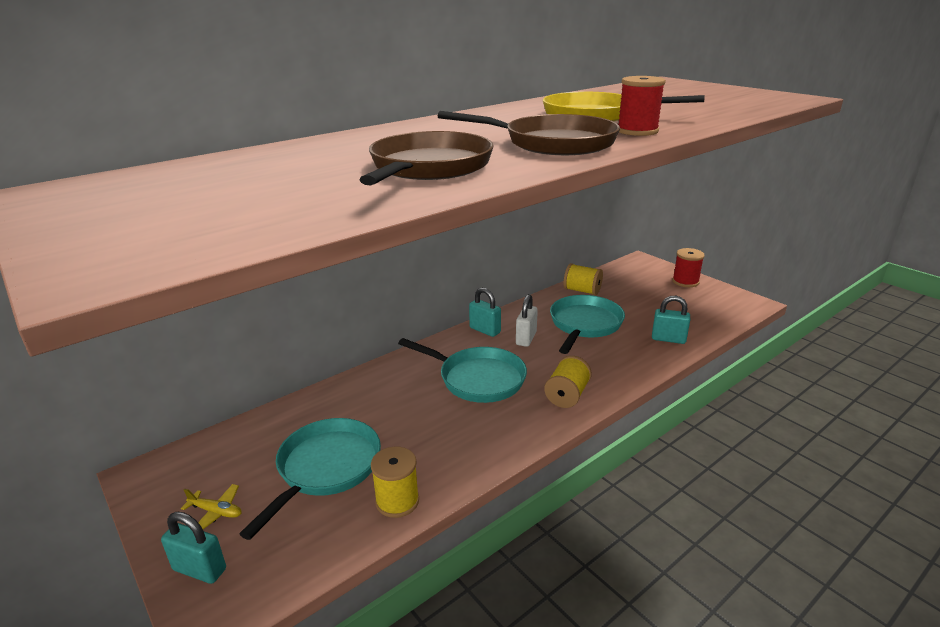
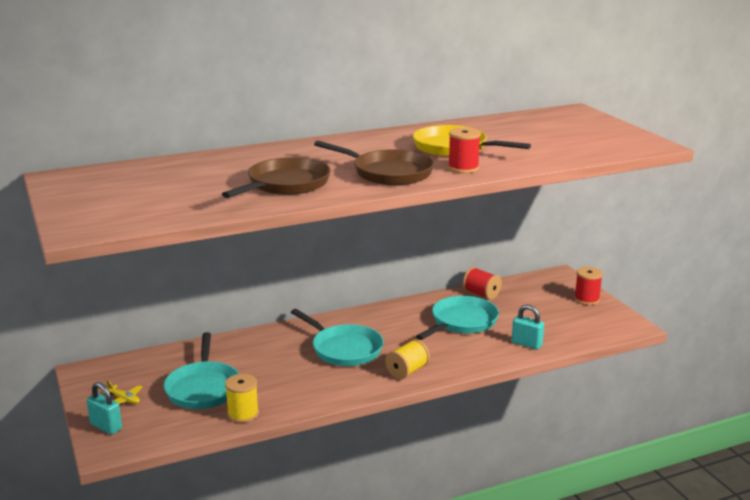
camera: 15 degrees right, 5 degrees down
turquoise pan [239,418,381,540] -> turquoise pan turned 135 degrees clockwise [164,332,239,409]
turquoise padlock [469,288,501,337] -> none
white padlock [516,294,538,347] -> none
yellow spool [563,263,603,295] -> red spool [463,267,502,300]

